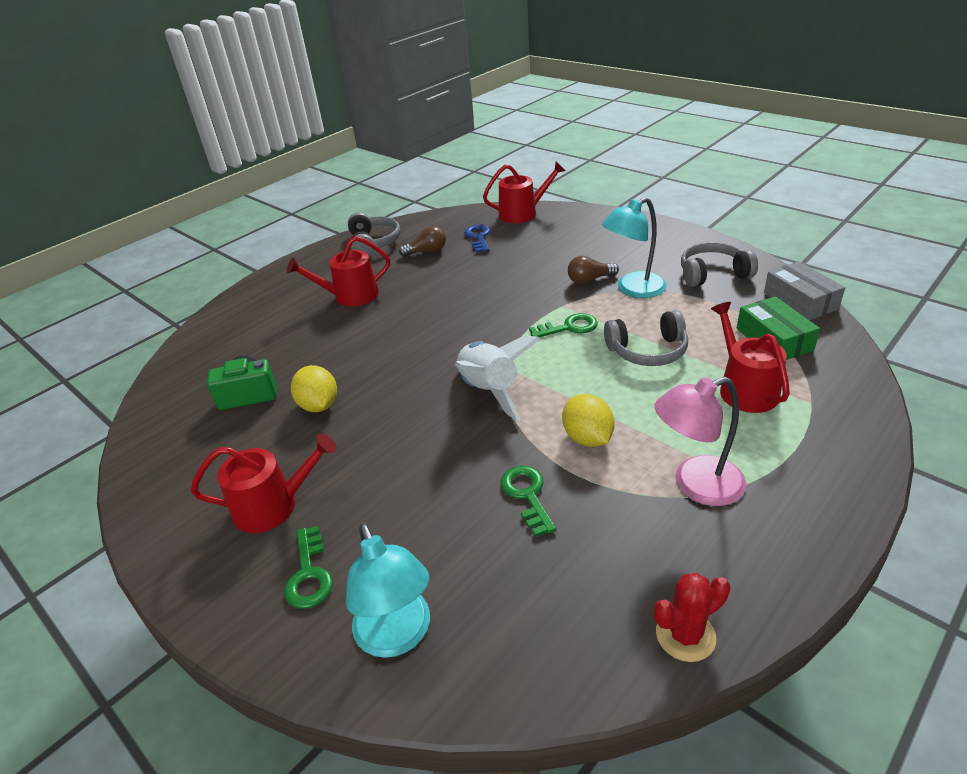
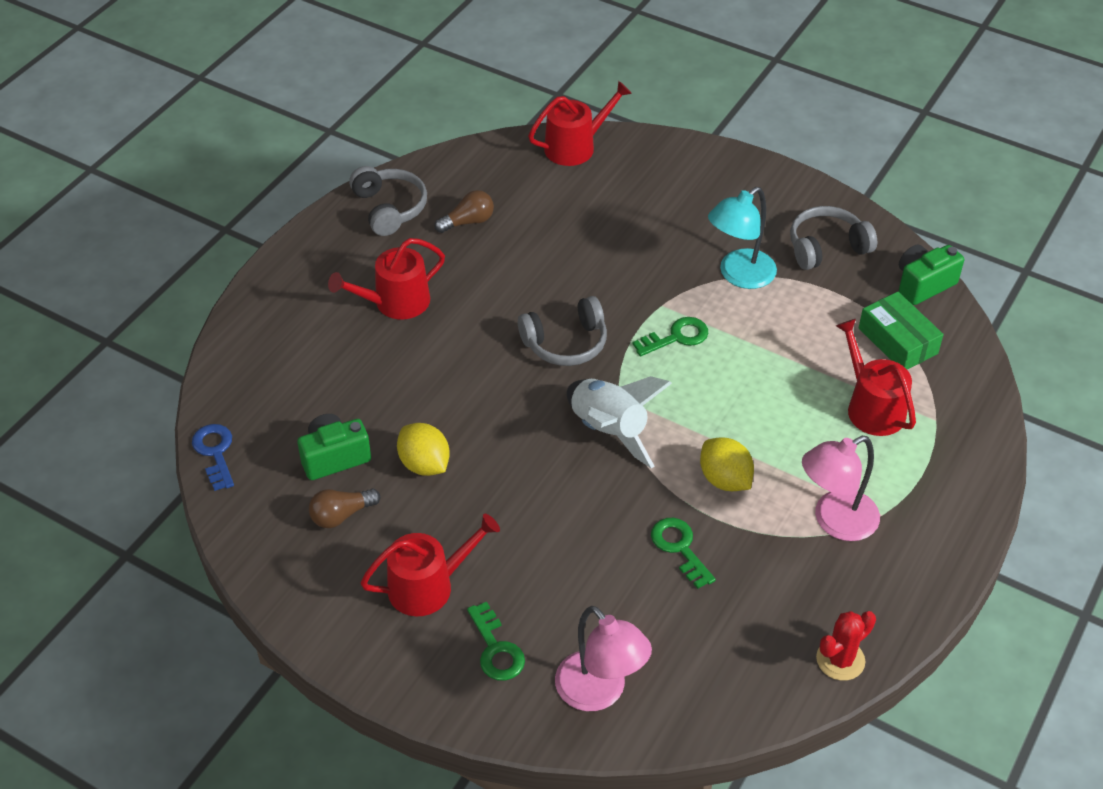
camera: 15 degrees left, 10 degrees up
turquoise lamp [346,523,430,658] -> pink lamp [555,606,652,711]
blue key [464,224,490,253] -> blue key moved to [192,424,234,491]
brown light bulb [568,256,619,284] -> brown light bulb moved to [309,489,380,528]
grey headphones [604,310,688,366] -> grey headphones moved to [518,296,607,366]
grey box [764,261,845,321] -> green camera [899,244,964,305]

